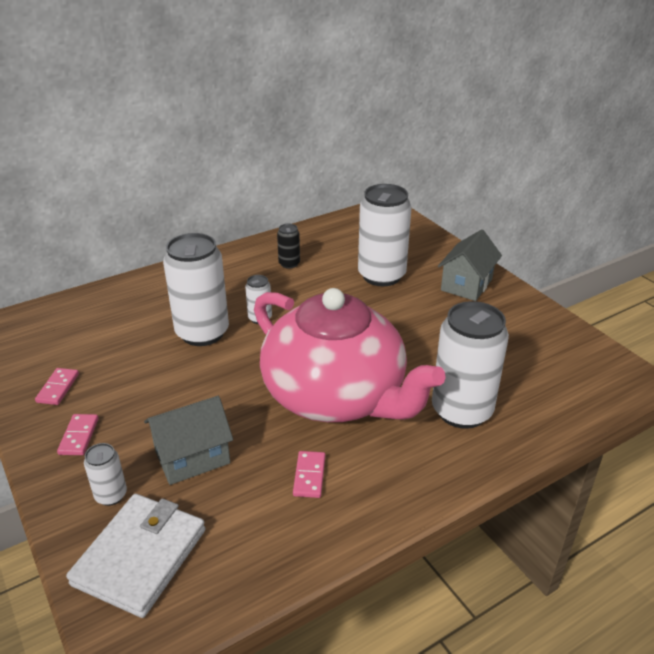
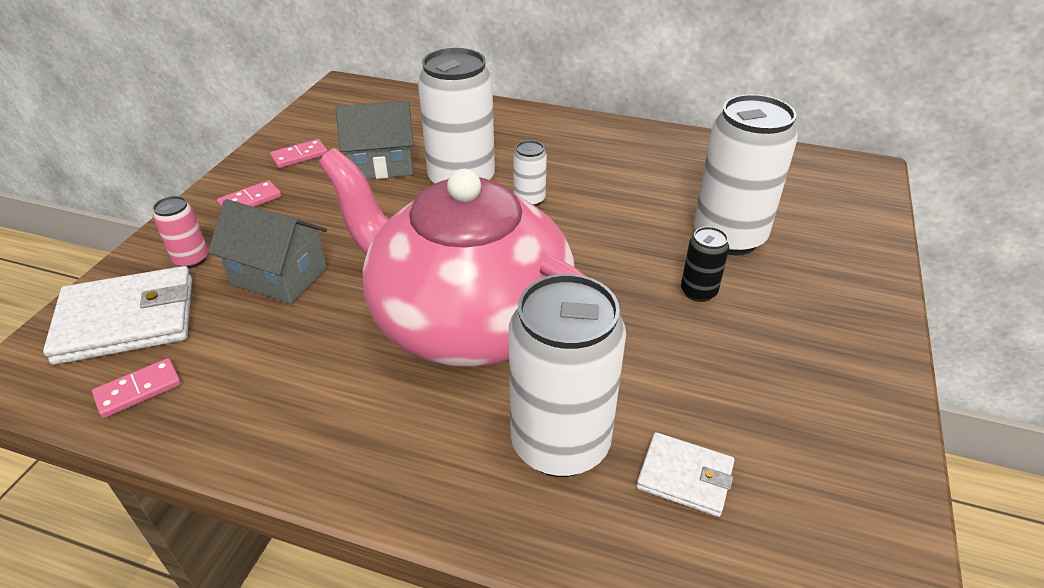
camera: 50 degrees right, 5 degrees up
white can [84,443,127,506] -> pink can [153,196,208,268]
pink teapot [254,288,446,422] -> pink teapot turned 120 degrees clockwise [319,148,587,367]
black can [277,224,300,269] -> black can moved to [681,227,729,302]
pink domino [293,451,325,498] -> pink domino moved to [92,358,181,418]
grey house [438,229,502,301] -> grey house moved to [336,101,414,179]
none -> white wallet [636,432,735,517]

